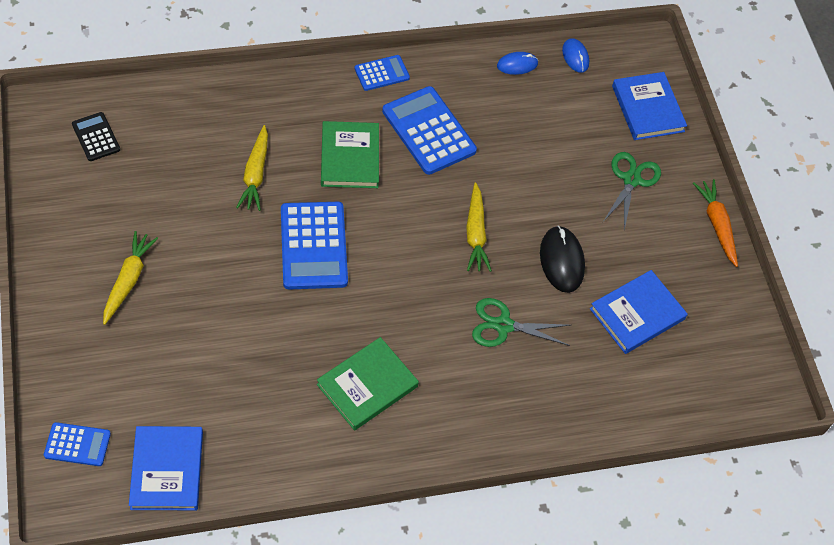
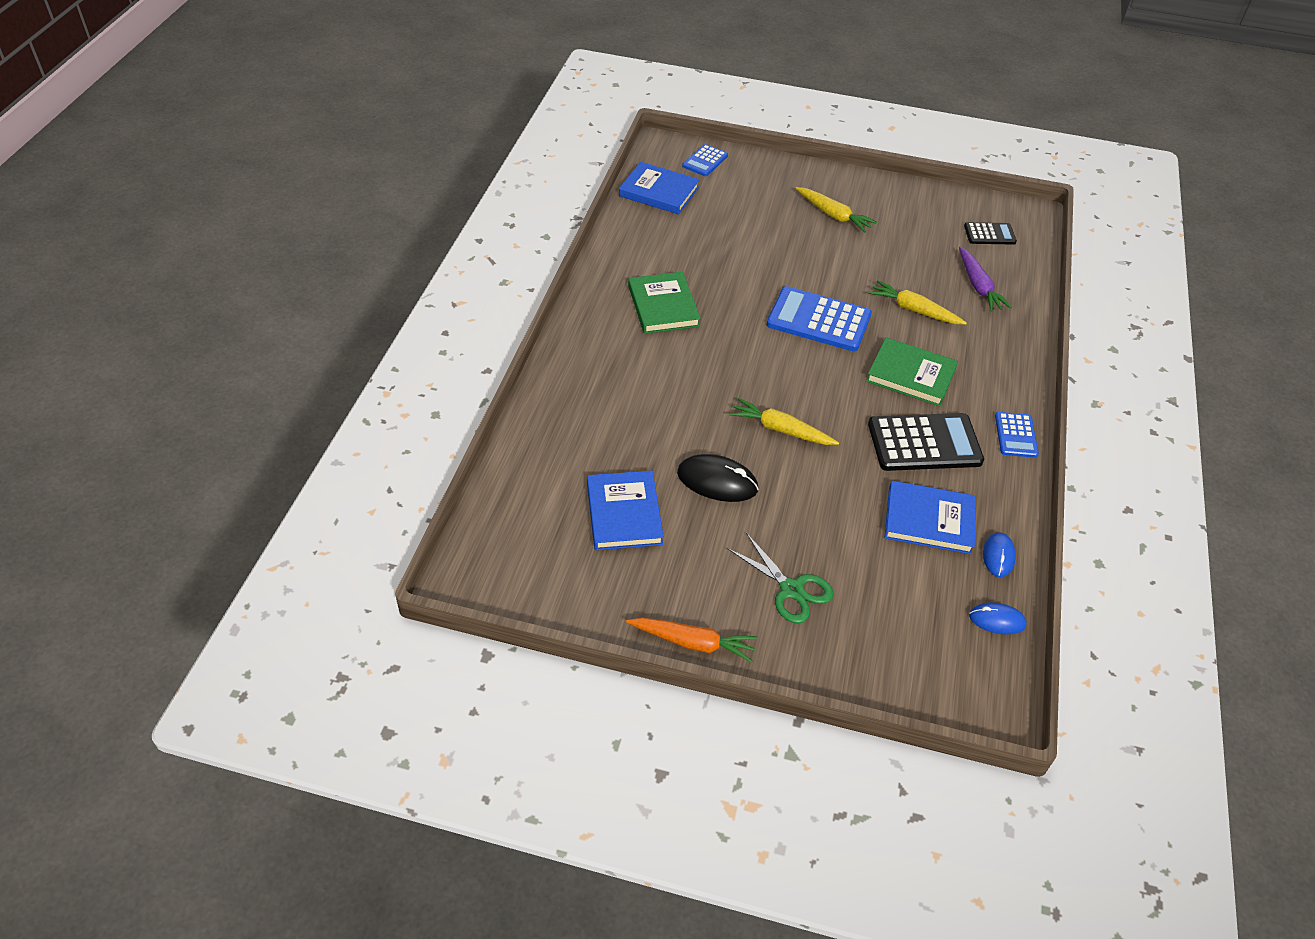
camera: 120 degrees right, 10 degrees down
blue calculator [382,86,477,175] -> black calculator [868,413,984,471]
green scissors [472,298,570,347] -> none
blue book [612,72,687,140] -> blue book moved to [885,481,976,554]
none -> purple carrot [959,247,1012,312]

